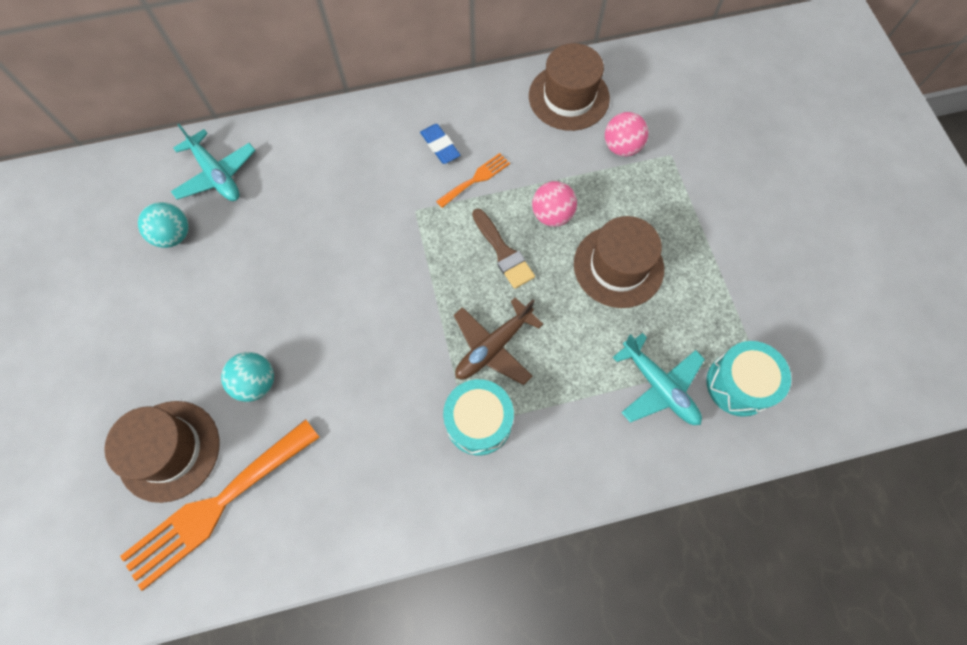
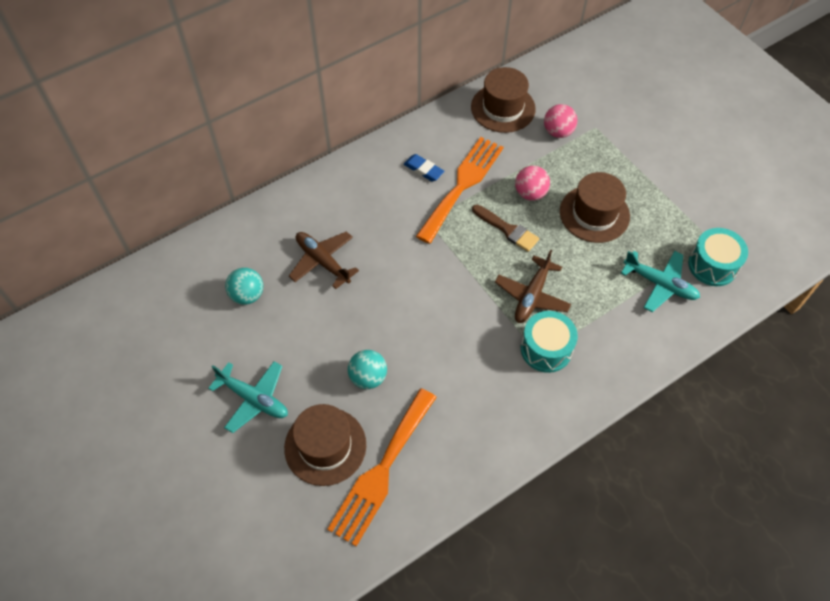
camera: 20 degrees left, 10 degrees down
turquoise plane [171,124,256,201] -> turquoise plane moved to [208,361,288,433]
orange fork [436,153,510,208] -> orange fork [416,137,504,244], size x2.08
none -> brown plane [289,231,359,289]

